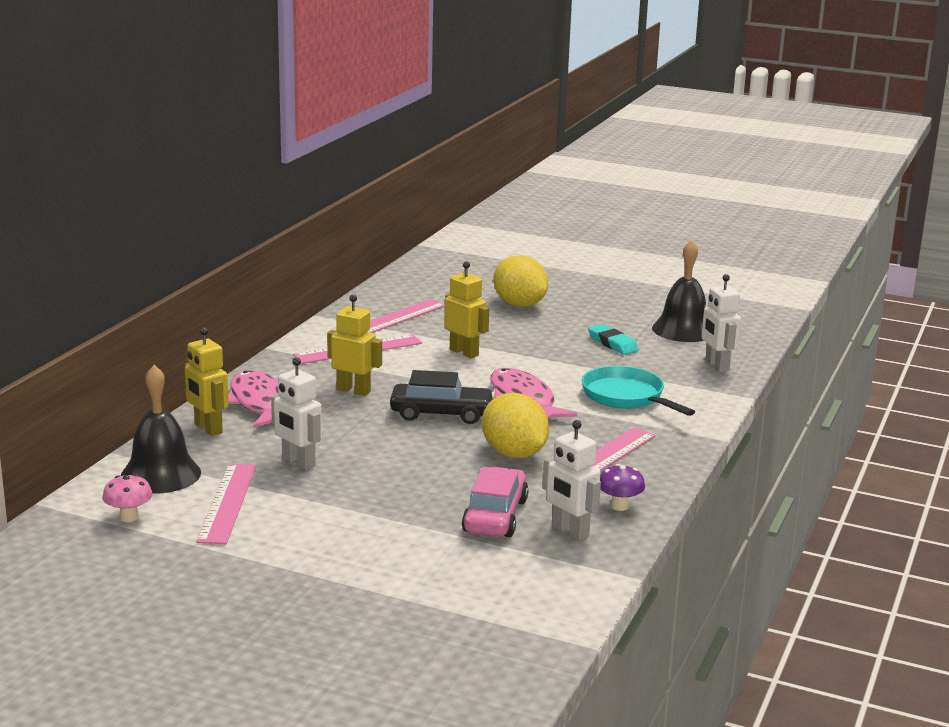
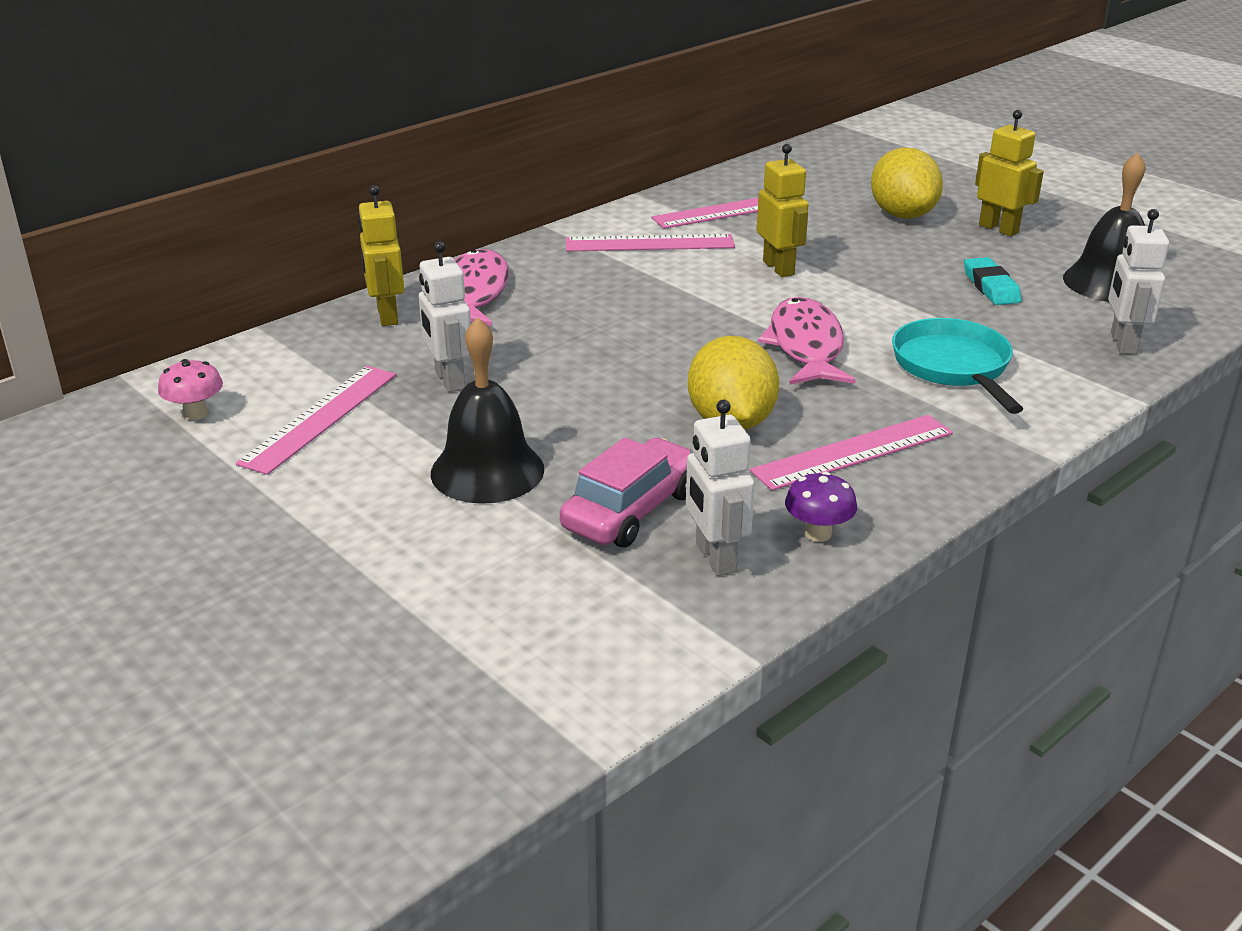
camera: 25 degrees right, 10 degrees up
black bell [121,365,201,493] -> black bell moved to [431,317,544,504]
yellow robot [327,294,382,396] -> yellow robot moved to [975,110,1044,236]
black car [390,370,495,424] -> none

